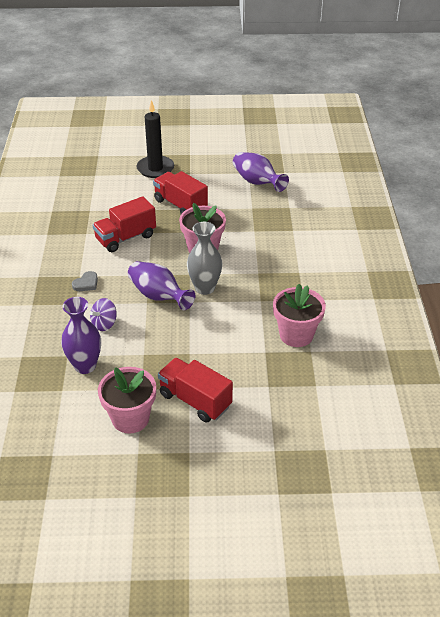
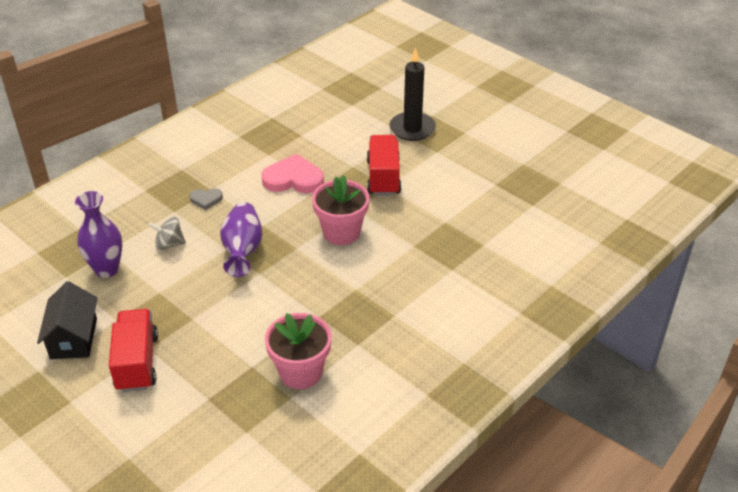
camera: 45 degrees right, 0 degrees up
purple spinning top [90,298,117,331] -> grey spinning top [148,217,186,250]
red truck [92,196,156,252] -> pink heart [261,154,324,193]
pink flower pot [98,367,156,434] -> black house [37,281,98,359]
grey vase [187,222,222,295] -> none
purple vase [233,152,289,192] -> none

